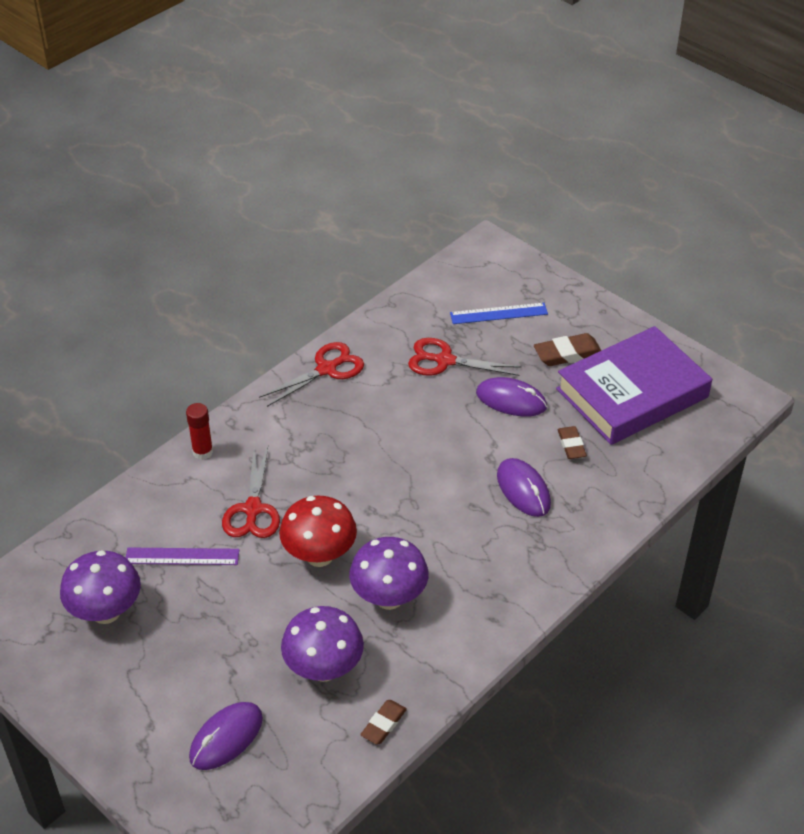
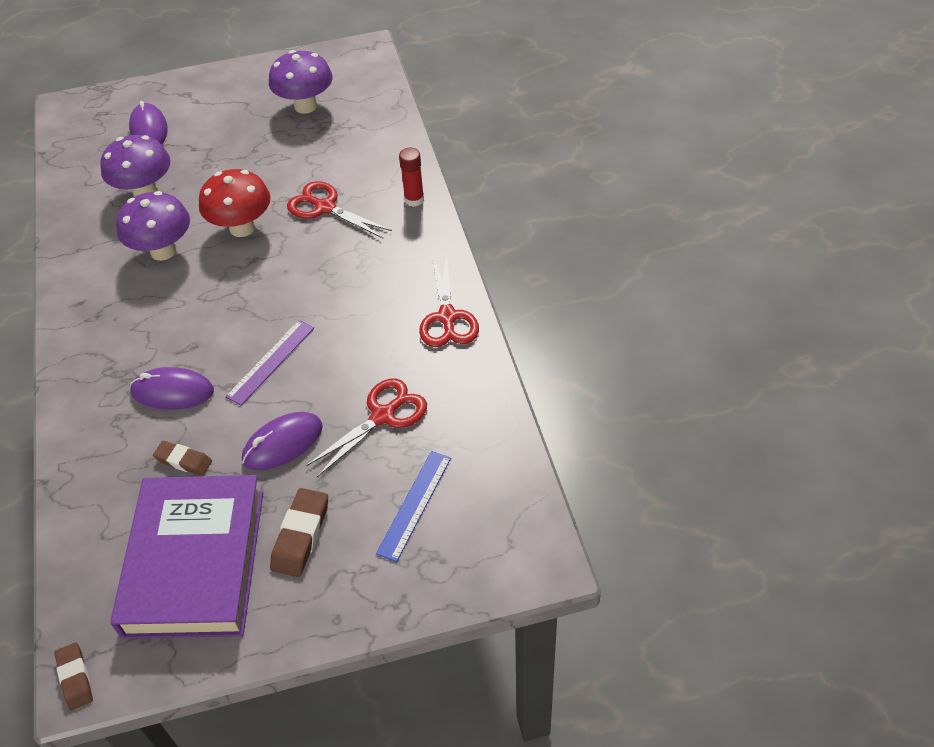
camera: 125 degrees right, 5 degrees up
purple ruler [126,547,239,565] -> purple ruler moved to [225,320,314,406]
brown eraser [360,700,407,745] -> brown eraser moved to [54,643,93,711]

